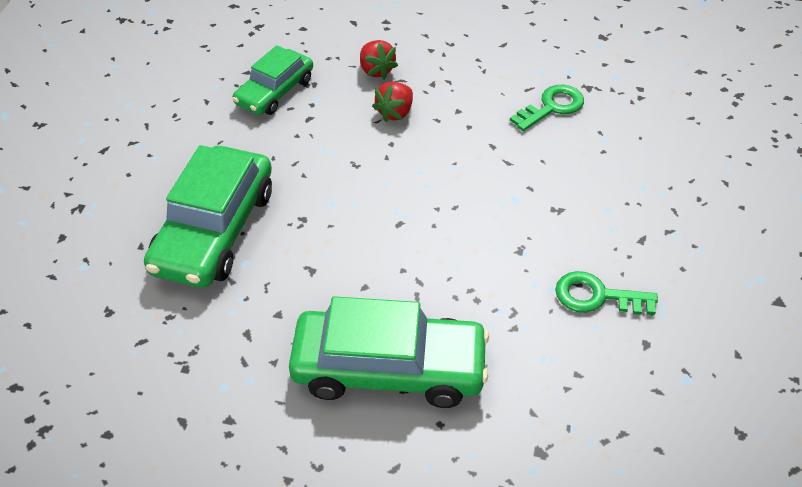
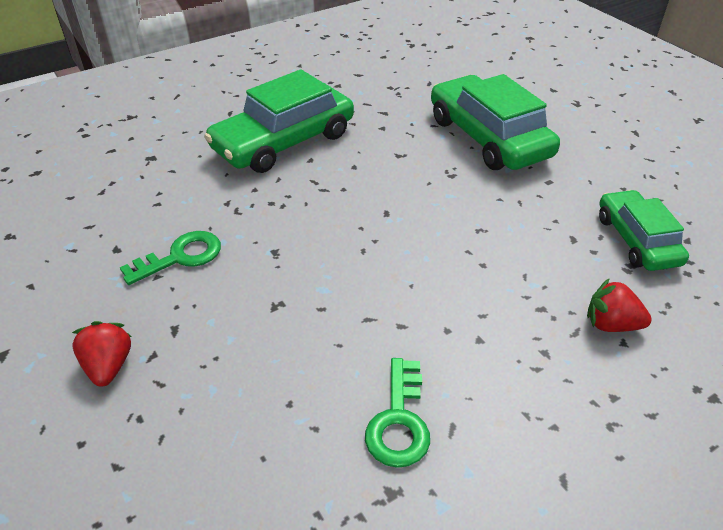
camera: 135 degrees right, 5 degrees down
red strawberry [372,82,413,122] -> red strawberry moved to [72,321,131,387]

